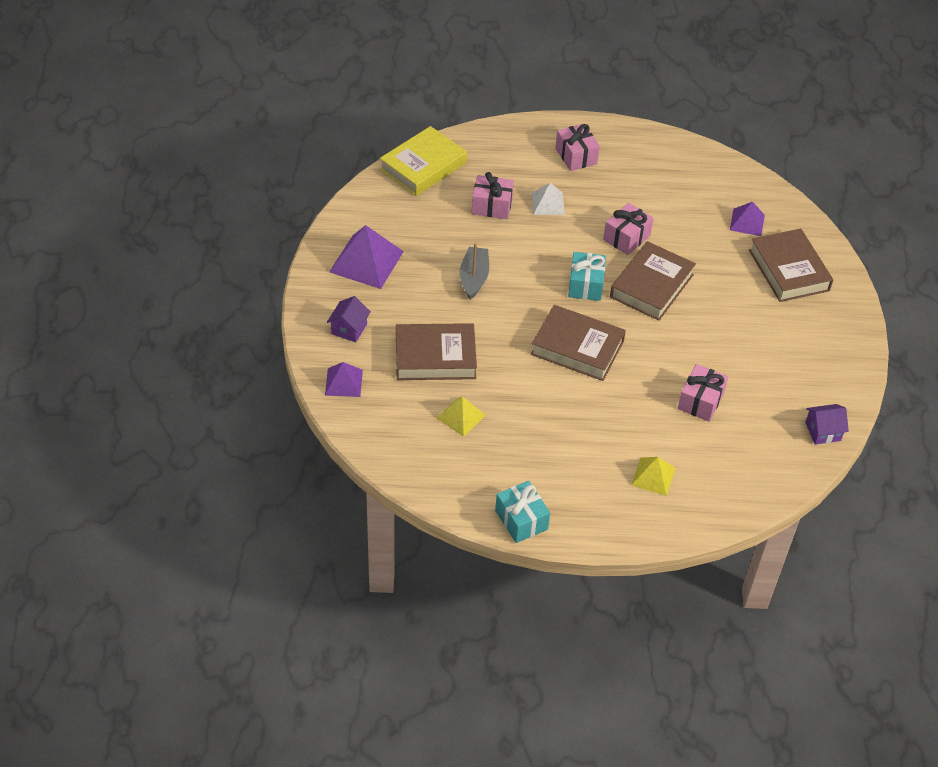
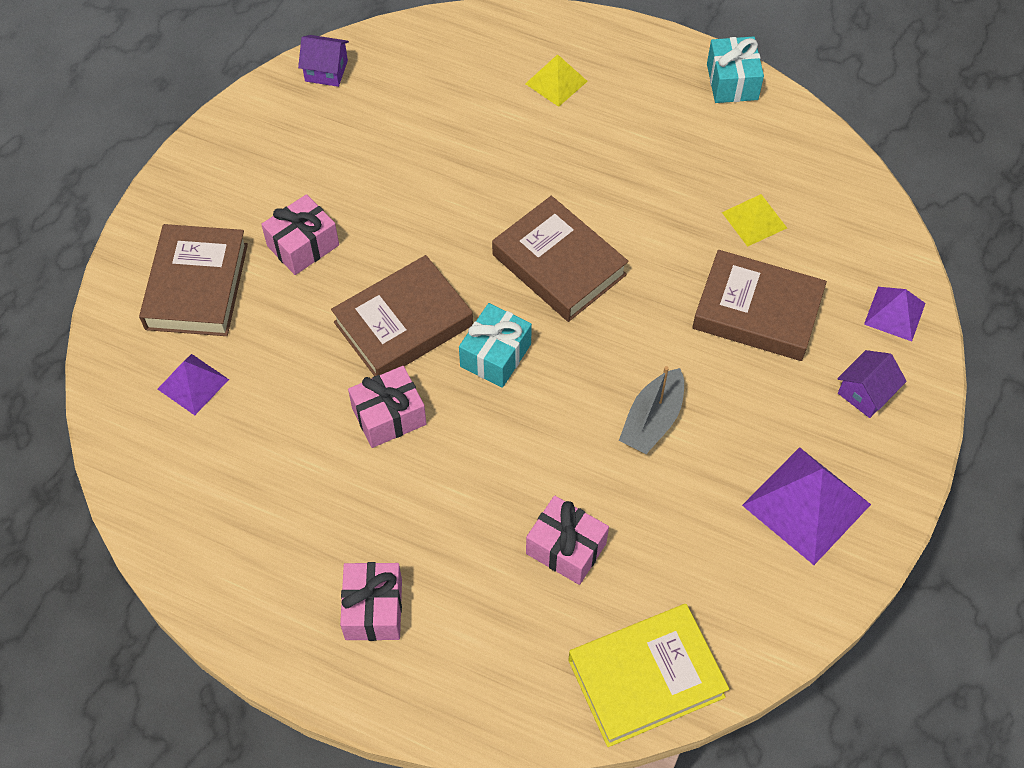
camera: 155 degrees left, 10 degrees up
white pyramid [531,183,565,215] -> none
pink gift [677,364,728,422] -> pink gift moved to [261,194,339,275]

